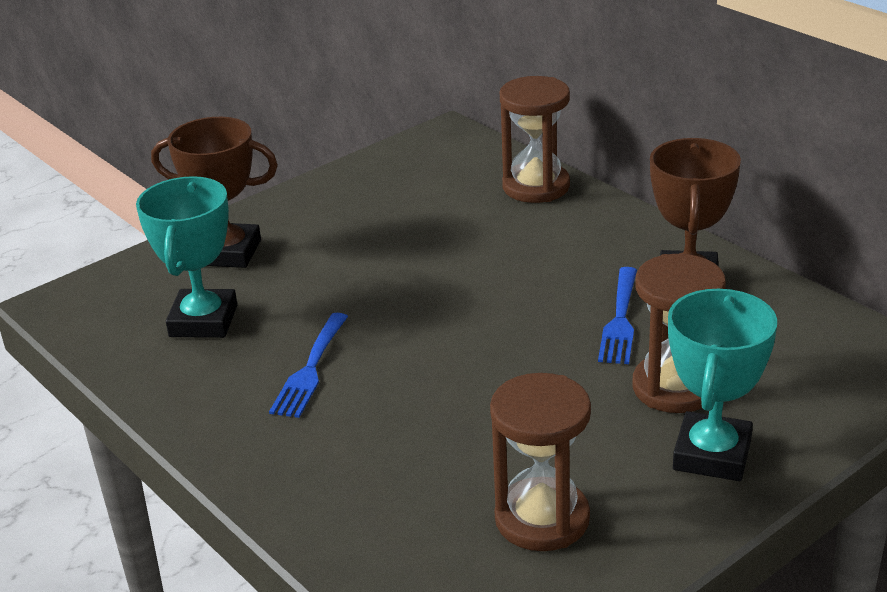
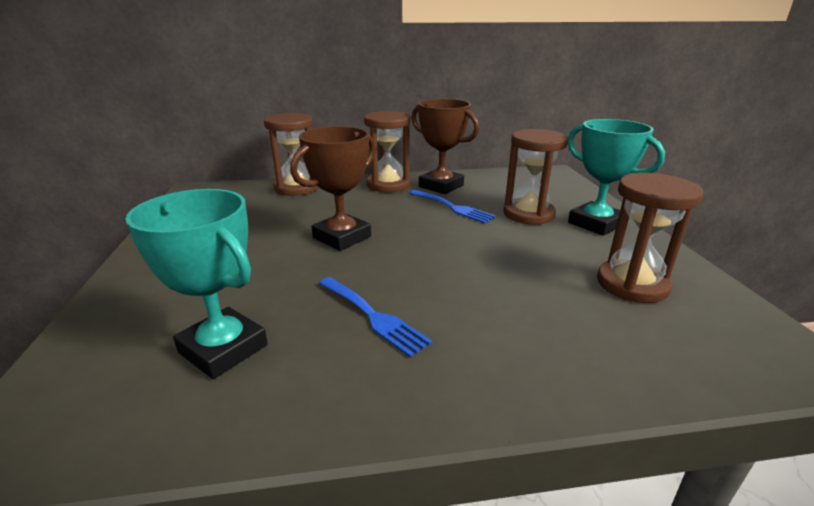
camera: 60 degrees left, 5 degrees down
brown trophy [151,117,278,268] -> brown trophy moved to [290,126,376,251]
none -> brown hourglass [364,111,410,192]

